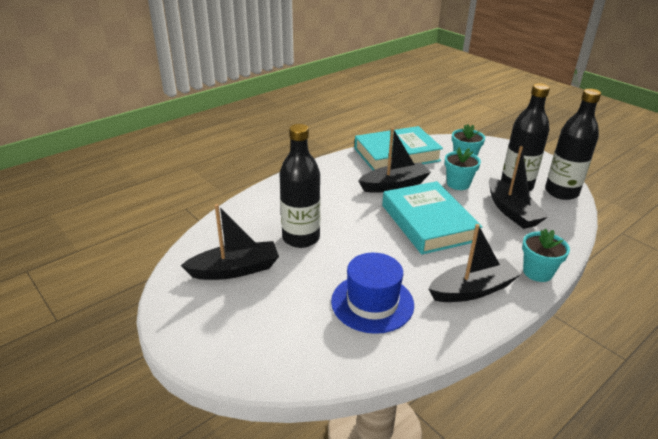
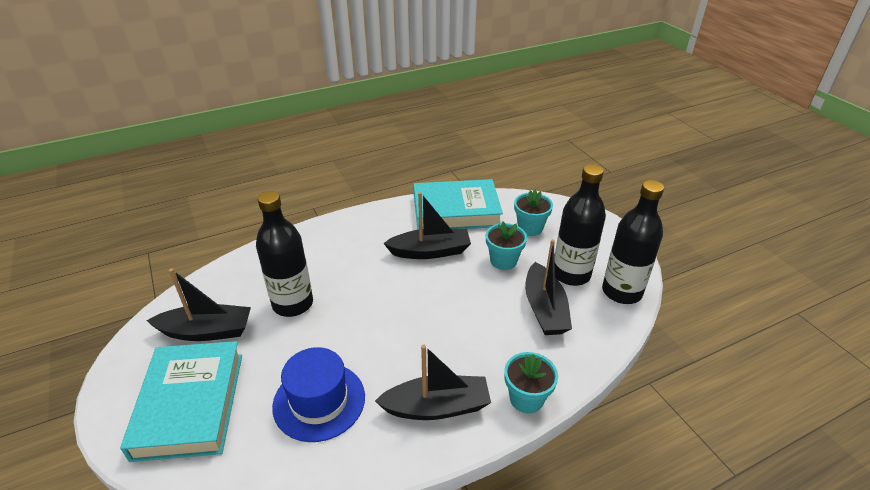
camera: 15 degrees right, 5 degrees up
turquoise book [382,181,483,255] -> turquoise book moved to [120,341,242,462]

